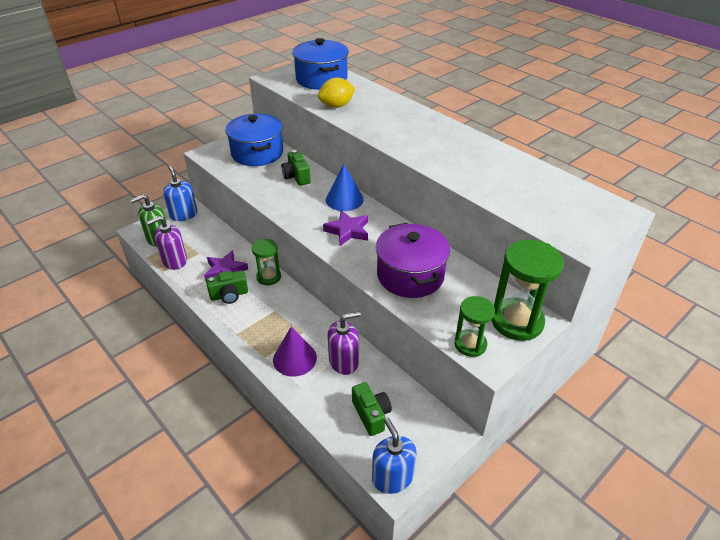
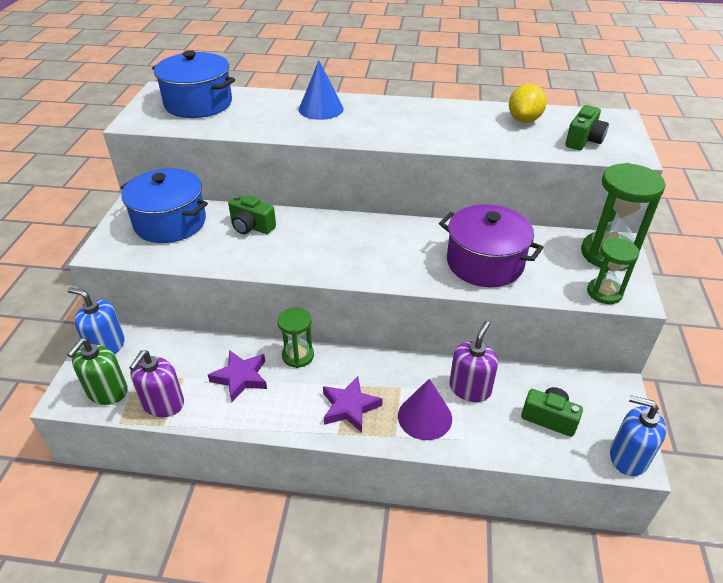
camera: 40 degrees left, 0 degrees up
green camera [206,270,248,304] -> green camera moved to [565,105,609,150]
yellow lemon [318,78,355,108] -> yellow lemon moved to [509,84,547,123]
purple star [323,210,368,246] -> purple star moved to [323,376,382,433]
blue cone [326,164,364,211] -> blue cone moved to [299,61,344,120]

